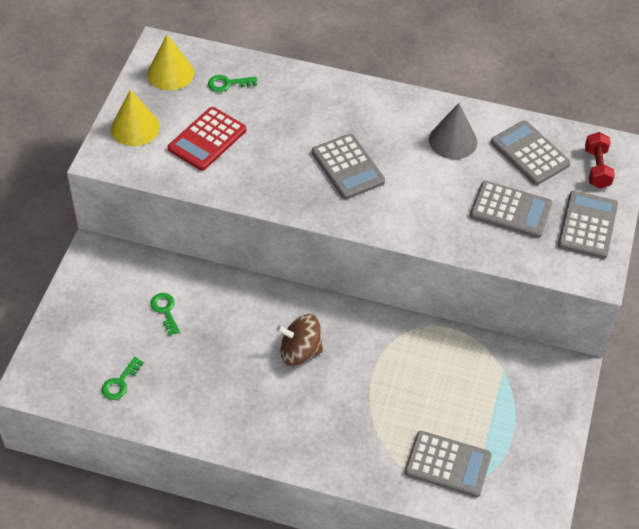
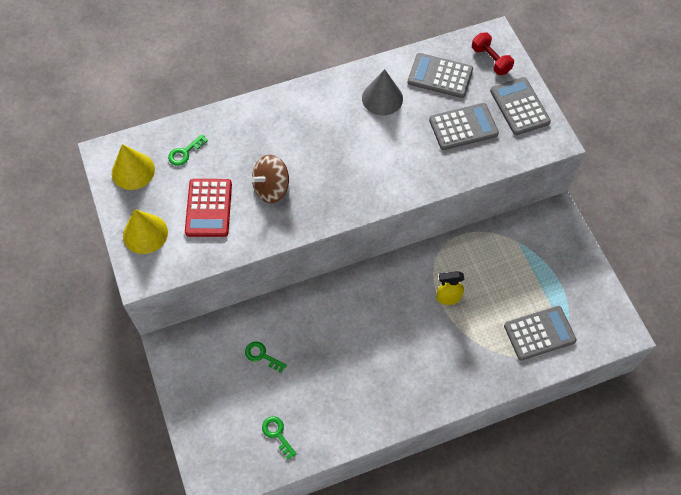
camera: 35 degrees left, 10 degrees up
green key [102,357,144,400] -> green key turned 150 degrees clockwise [262,416,297,459]
brown spinning top [277,314,323,366] -> brown spinning top moved to [251,155,289,203]
grey calculator [312,134,385,199] -> none
none -> yellow spray bottle [436,271,464,305]

